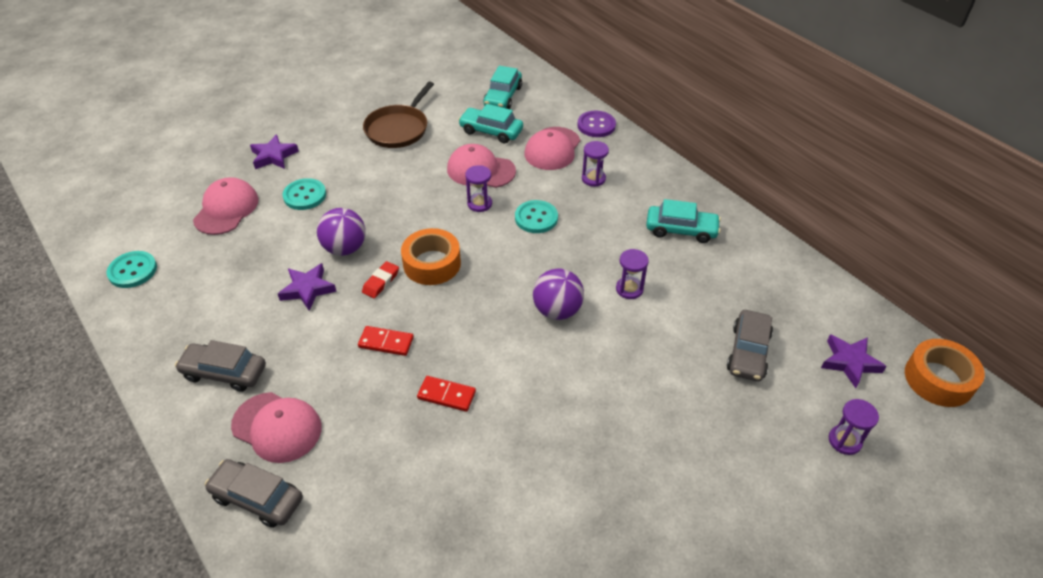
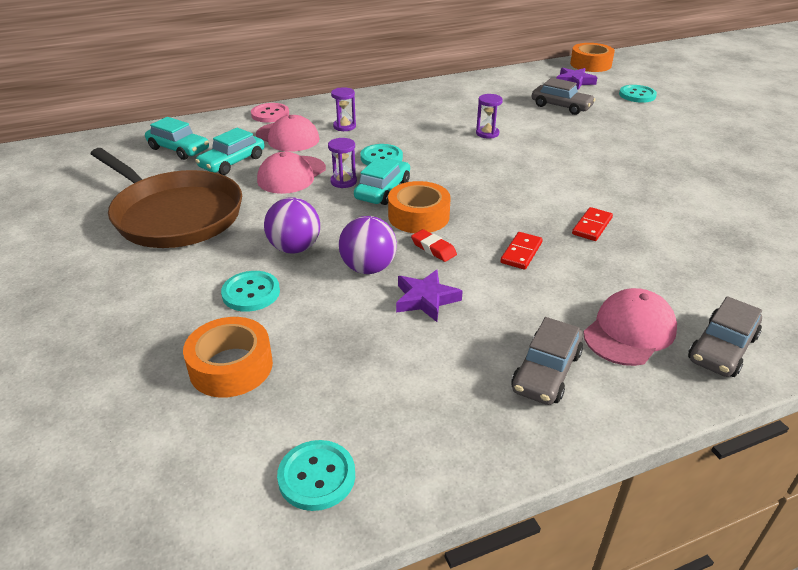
camera: 75 degrees left, 10 degrees down
pink cap [193,177,259,235] -> orange tape [183,317,273,398]
purple star [250,134,299,169] -> none
brown pan [363,82,434,148] -> brown pan [90,148,242,248], size x1.58
purple ball [533,268,584,320] -> purple ball moved to [264,197,320,254]
purple button [577,111,616,137] -> pink button [251,103,289,123]
turquoise car [646,199,721,243] -> turquoise car moved to [354,158,410,205]
purple hourglass [829,399,879,455] -> turquoise button [619,85,657,103]

